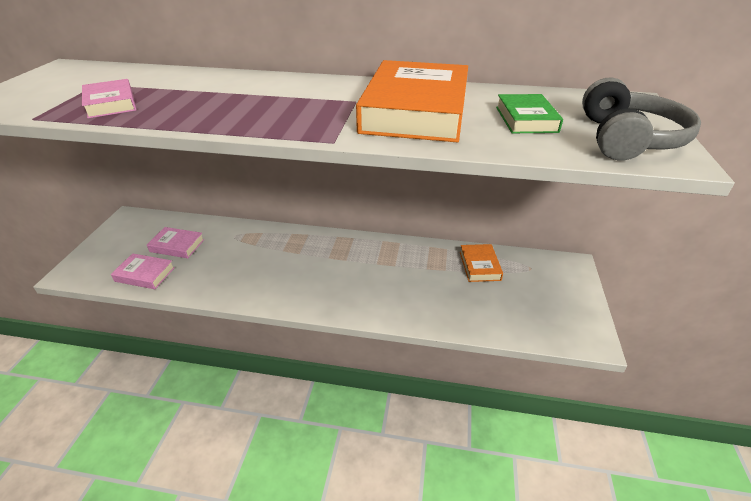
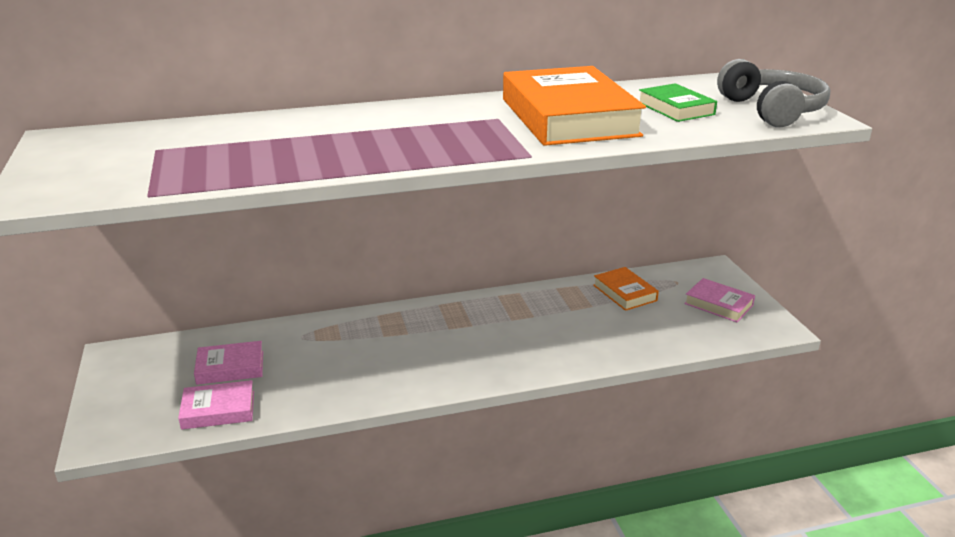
camera: 25 degrees left, 10 degrees down
pink book [82,79,137,118] -> pink book moved to [684,278,755,322]

